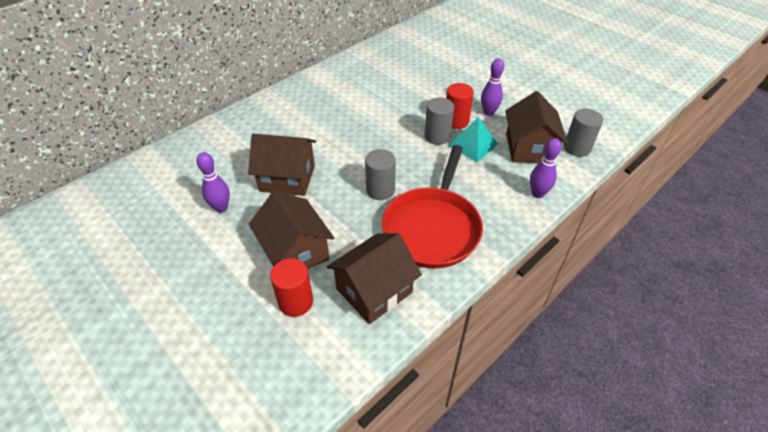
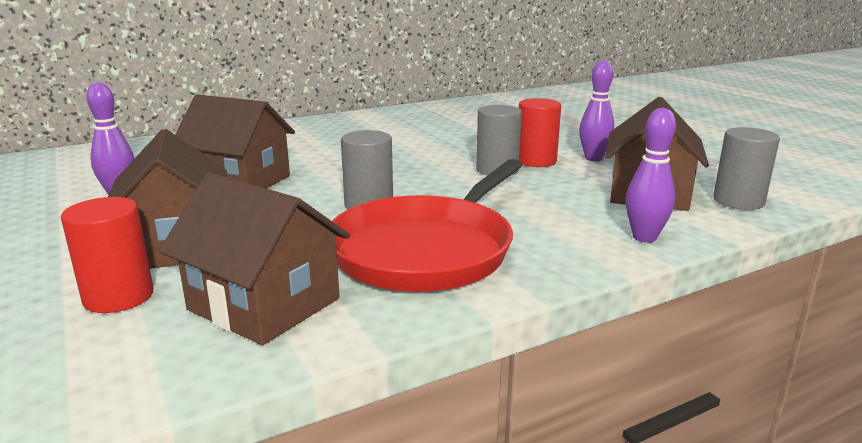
camera: 15 degrees right, 25 degrees down
brown house [327,233,422,324] -> brown house turned 60 degrees clockwise [159,172,350,345]
turquoise pyramid [449,117,498,162] -> none

